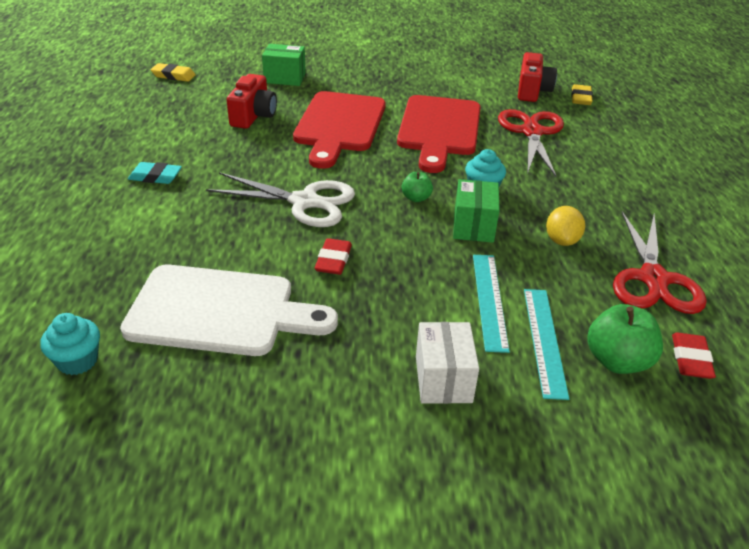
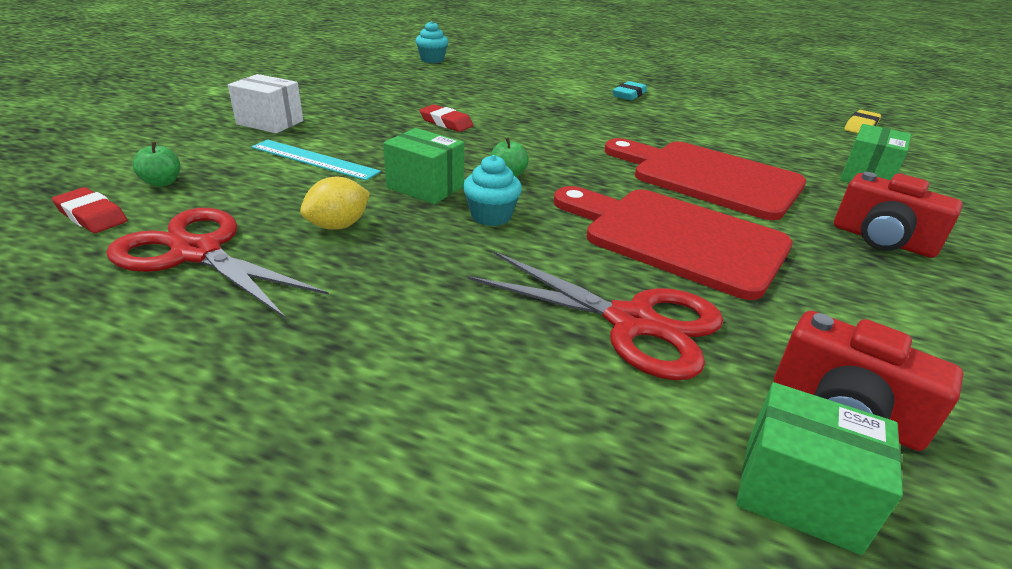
camera: 115 degrees right, 5 degrees down
white cutting board [120,265,338,356] -> none
white scissors [206,172,355,227] -> none
red camera [227,74,277,129] -> red camera moved to [834,172,963,258]
turquoise ruler [524,289,569,400] -> none
yellow lemon [546,206,585,246] -> yellow lemon turned 75 degrees counterclockwise [300,177,370,230]
yellow eraser [571,84,593,105] -> green box [736,382,903,555]
green apple [587,304,663,374] -> green apple [132,142,180,187], size x0.57

